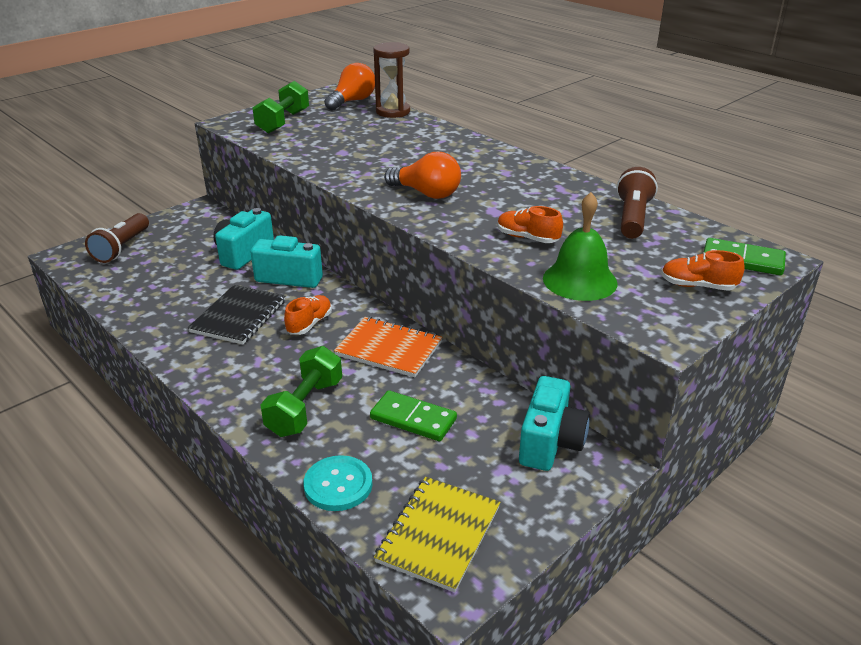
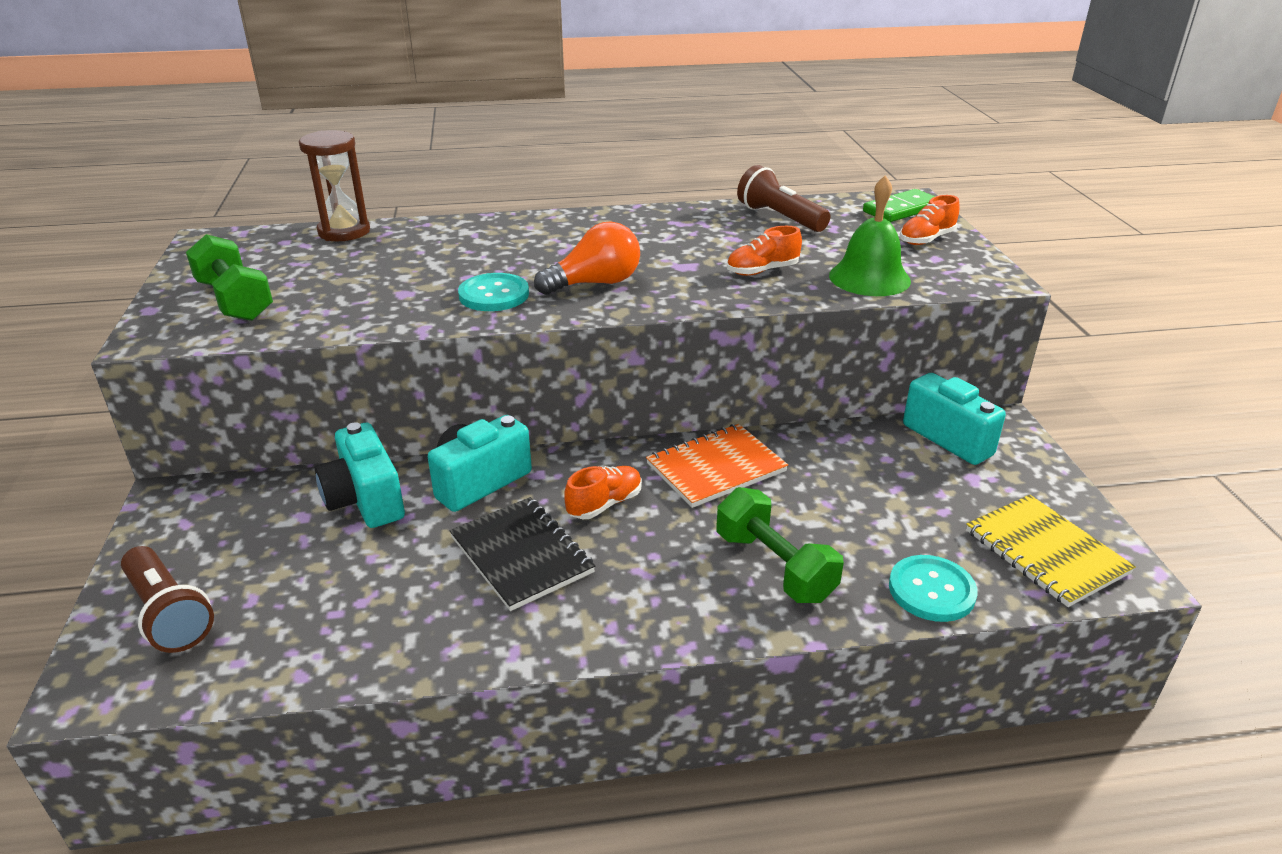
camera: 55 degrees left, 0 degrees up
orange shoe [284,295,332,335] -> orange shoe turned 75 degrees clockwise [564,466,642,519]
orange light bulb [324,63,375,111] -> none
green domino [370,390,457,441] -> none
none -> turquoise button [458,273,529,311]

